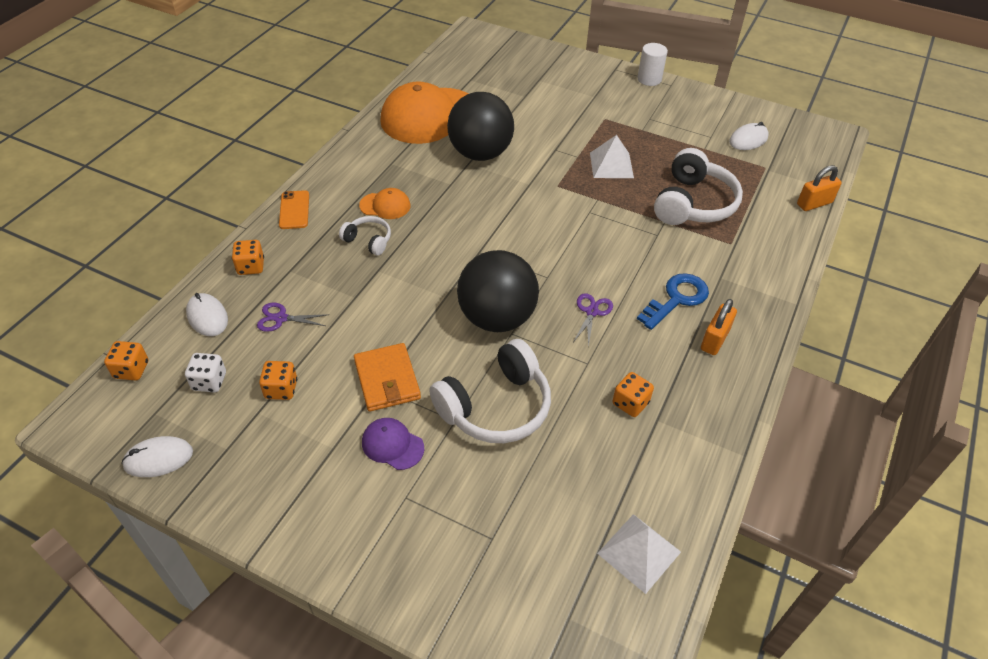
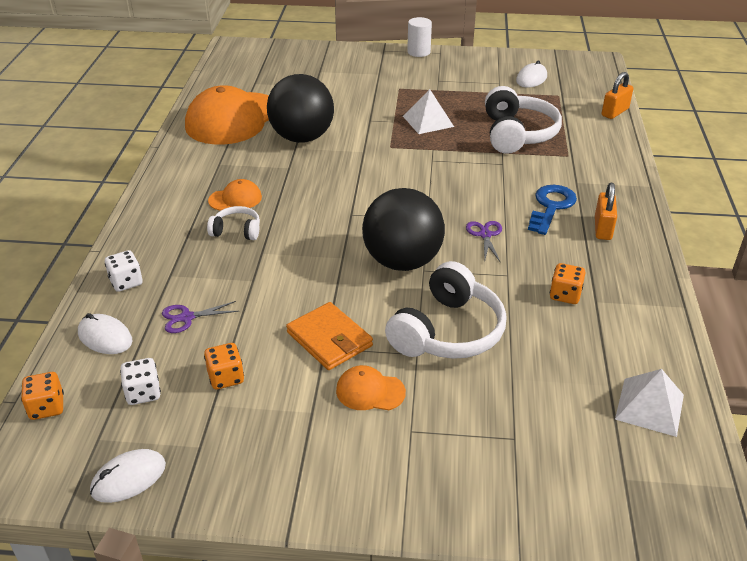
camera: 20 degrees left, 10 degrees down
orange dice [232,240,264,275] -> white dice [105,250,143,292]
orange phone [279,190,309,229] -> none
purple cap [362,418,424,470] -> orange cap [336,365,406,410]

